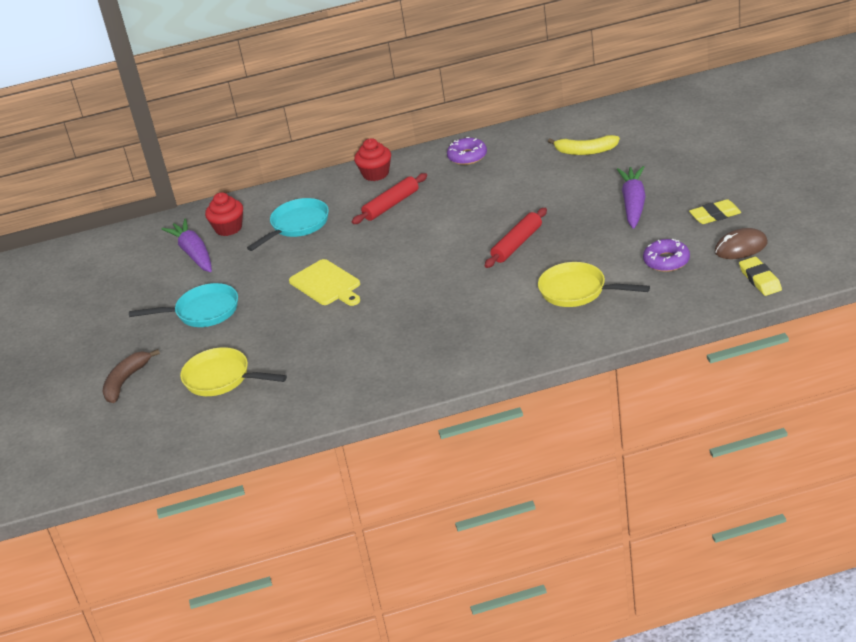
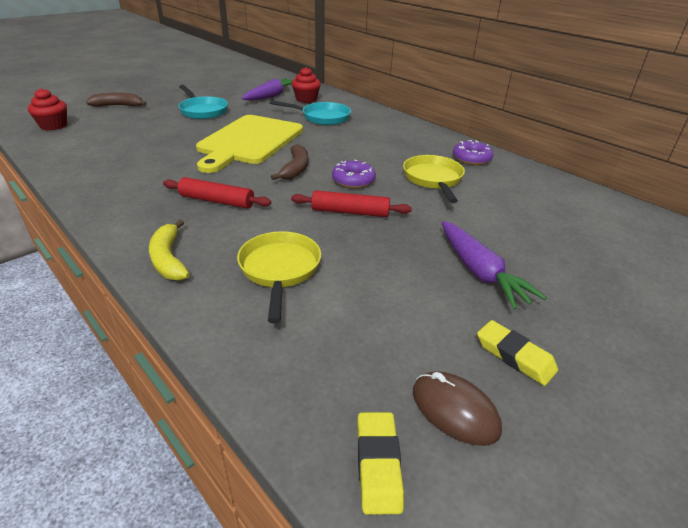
camera: 55 degrees right, 0 degrees up
yellow pan [180,347,287,396] -> yellow pan moved to [403,155,465,203]
yellow cutting board [289,259,360,306] -> yellow cutting board [196,115,303,173], size x1.78
red rolling pin [352,173,427,224] -> red rolling pin moved to [163,177,271,209]
red cupcake [354,138,391,181] -> red cupcake moved to [28,88,67,131]
yellow banana [548,135,620,155] -> yellow banana moved to [149,219,190,281]
purple carrot [617,166,646,229] -> purple carrot turned 90 degrees clockwise [441,221,547,309]
purple donut [643,239,690,272] -> purple donut moved to [332,160,376,188]
yellow eraser [739,257,782,296] -> yellow eraser turned 45 degrees counterclockwise [358,412,404,515]
none -> brown banana [271,144,308,180]

